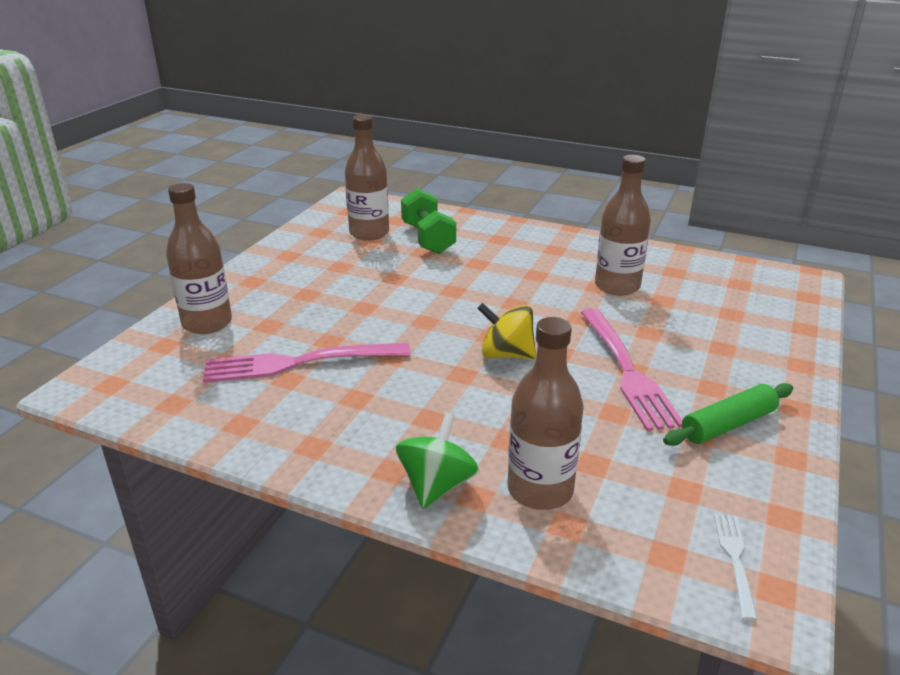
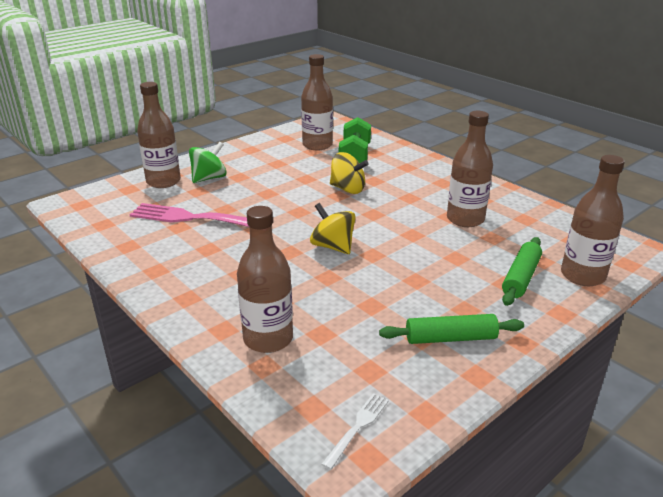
camera: 25 degrees right, 0 degrees up
green spinning top [396,413,479,509] -> green spinning top moved to [189,142,227,183]
pink fork [581,308,682,431] -> none
none -> yellow spinning top [330,152,369,194]
none -> green rolling pin [502,237,542,306]
none -> brown bottle [561,155,625,286]

